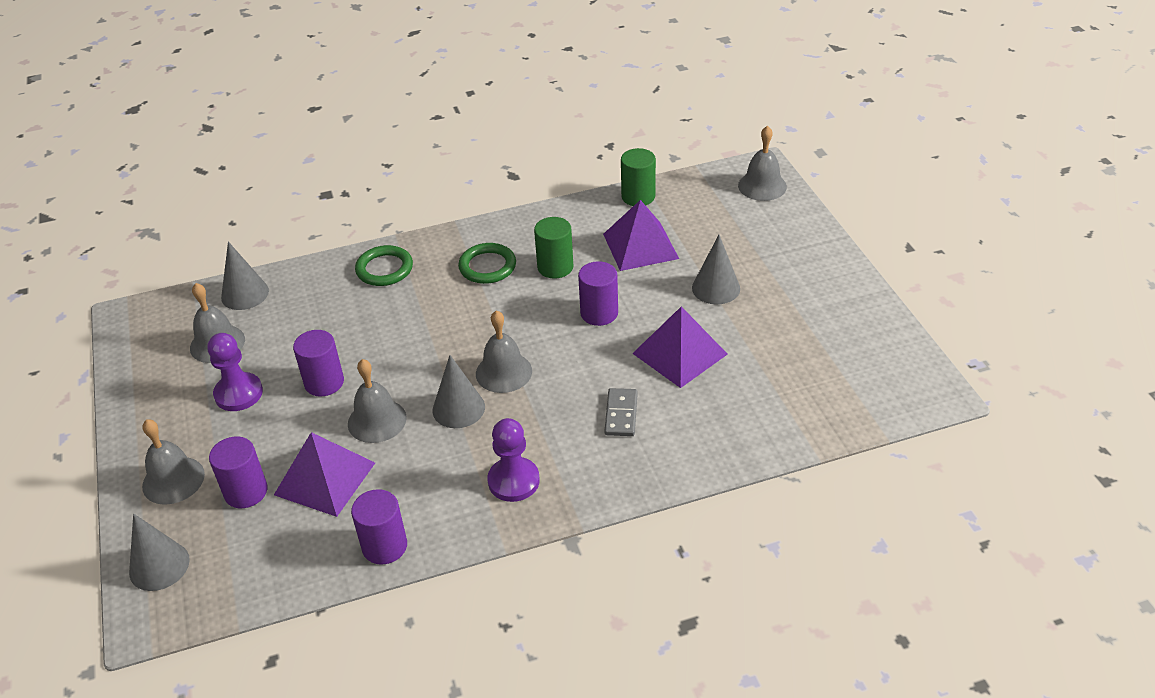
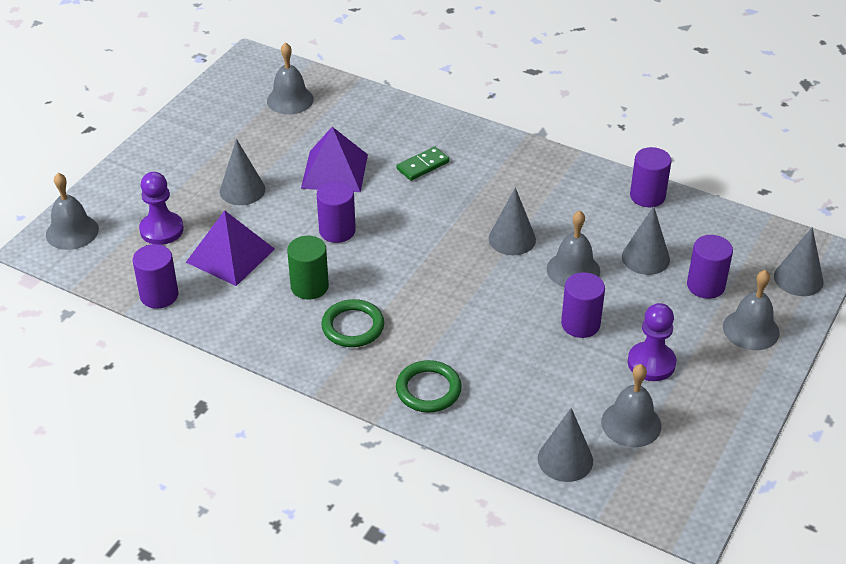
camera: 135 degrees left, 0 degrees up
purple pyramid [274,432,375,517] -> grey cone [622,206,670,275]
grey bell [476,310,532,393] -> grey bell moved to [267,42,314,114]
purple pawn [487,418,540,502] -> purple pawn moved to [139,172,184,245]
grey domino [604,388,638,436] -> green domino [397,146,449,181]
green cylinder [621,148,656,206] -> purple cylinder [133,244,178,309]

